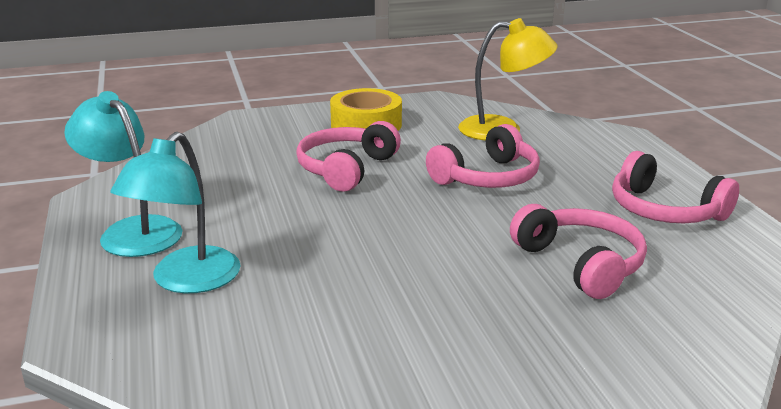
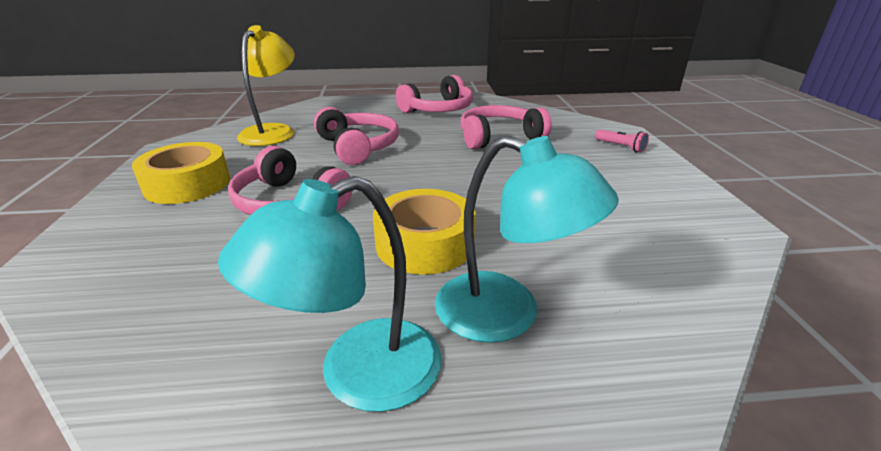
camera: 80 degrees left, 5 degrees up
none -> yellow tape [373,189,476,275]
none -> pink flashlight [595,129,649,153]

